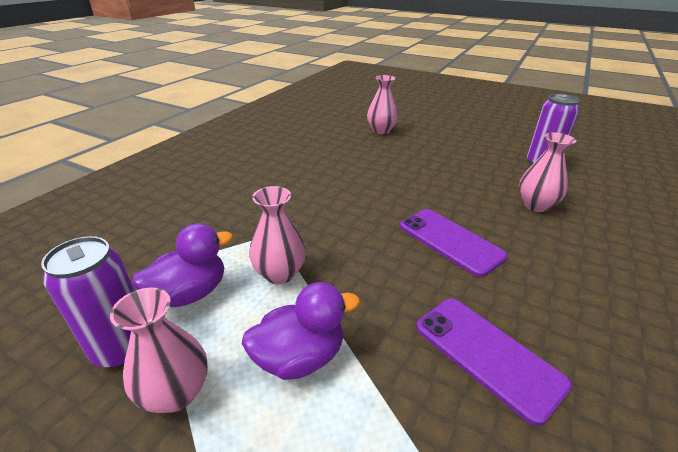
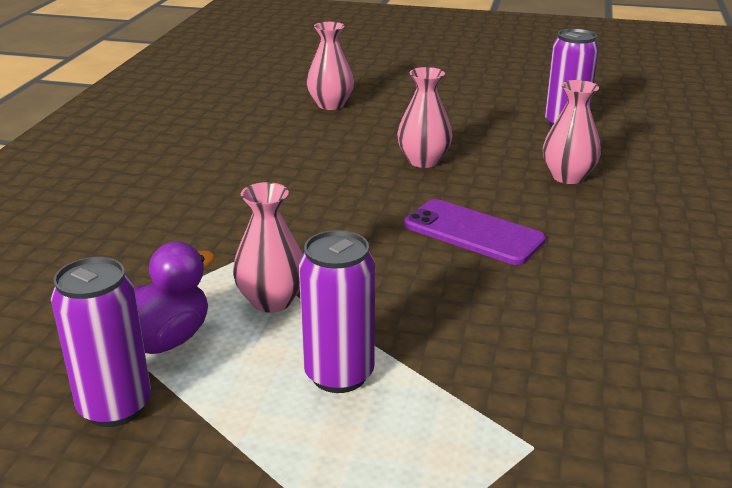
camera: 15 degrees left, 5 degrees down
pink vase [110,288,208,413] -> pink vase moved to [397,67,452,168]
purple duck [242,282,360,380] -> purple can [299,230,375,393]
purple phone [416,298,572,426] -> none

